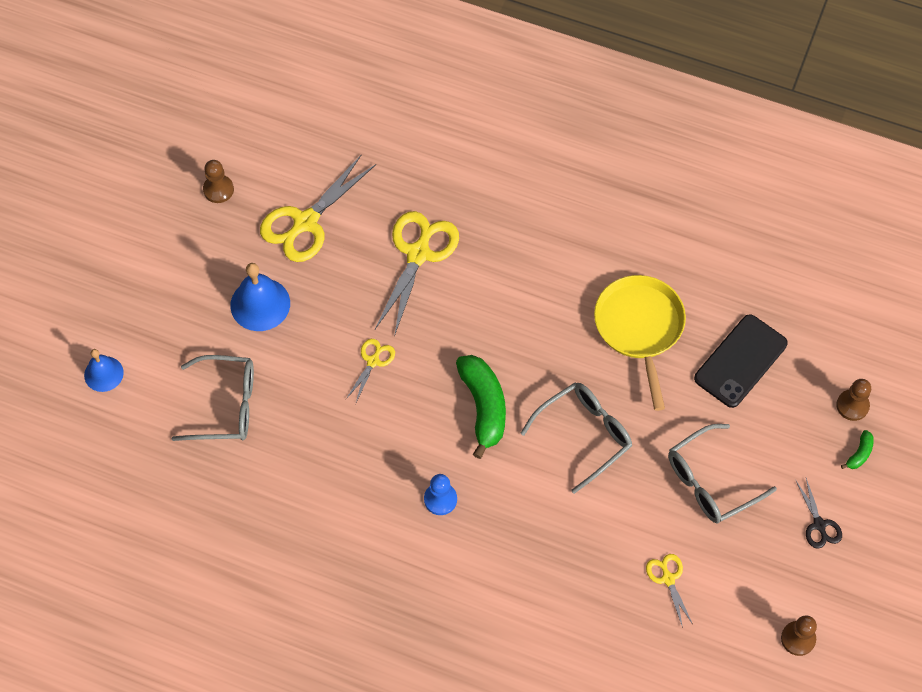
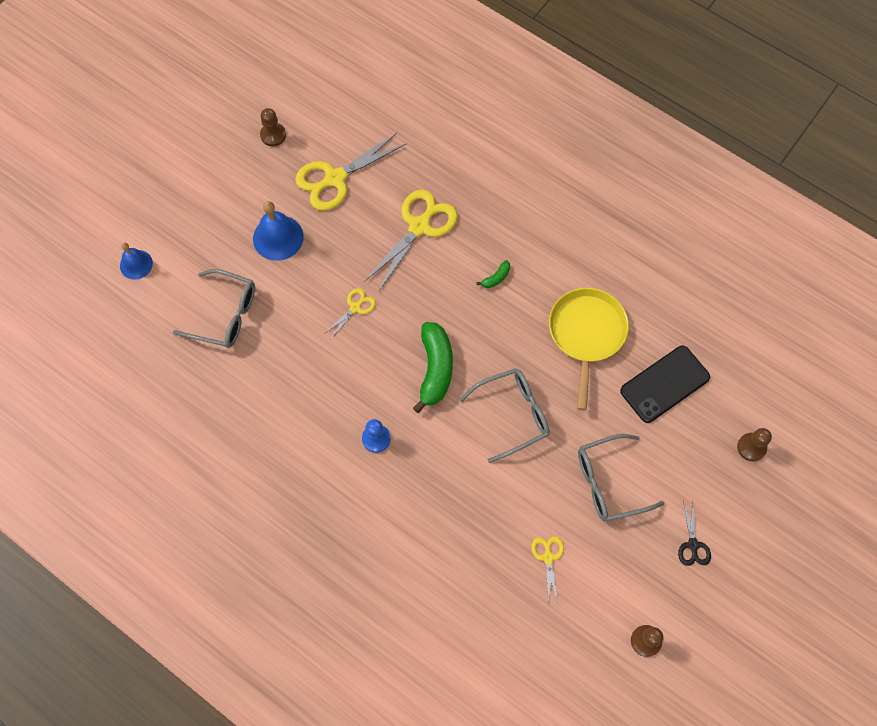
camera: 15 degrees right, 5 degrees up
green banana [841,430,874,469] -> green banana moved to [477,260,510,288]

